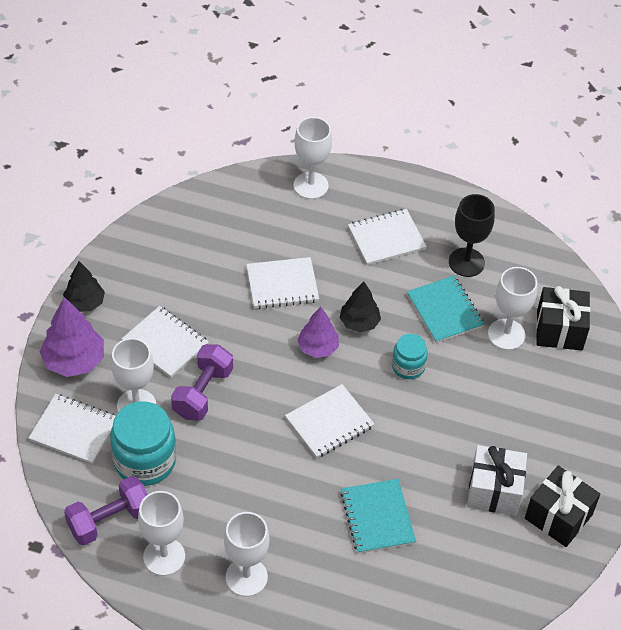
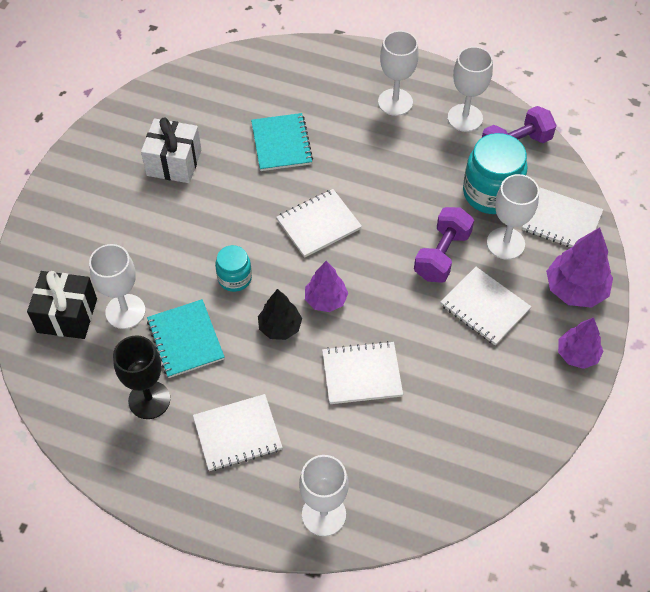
camera: 175 degrees left, 5 degrees up
black tree [63,261,105,312] -> purple tree [558,317,603,369]
black gift [525,465,600,547] -> none

